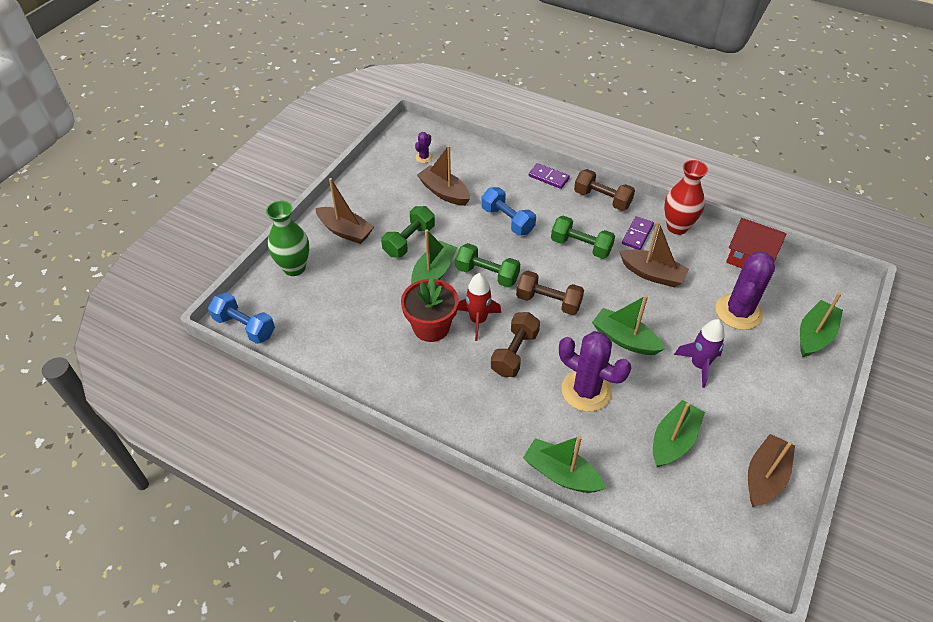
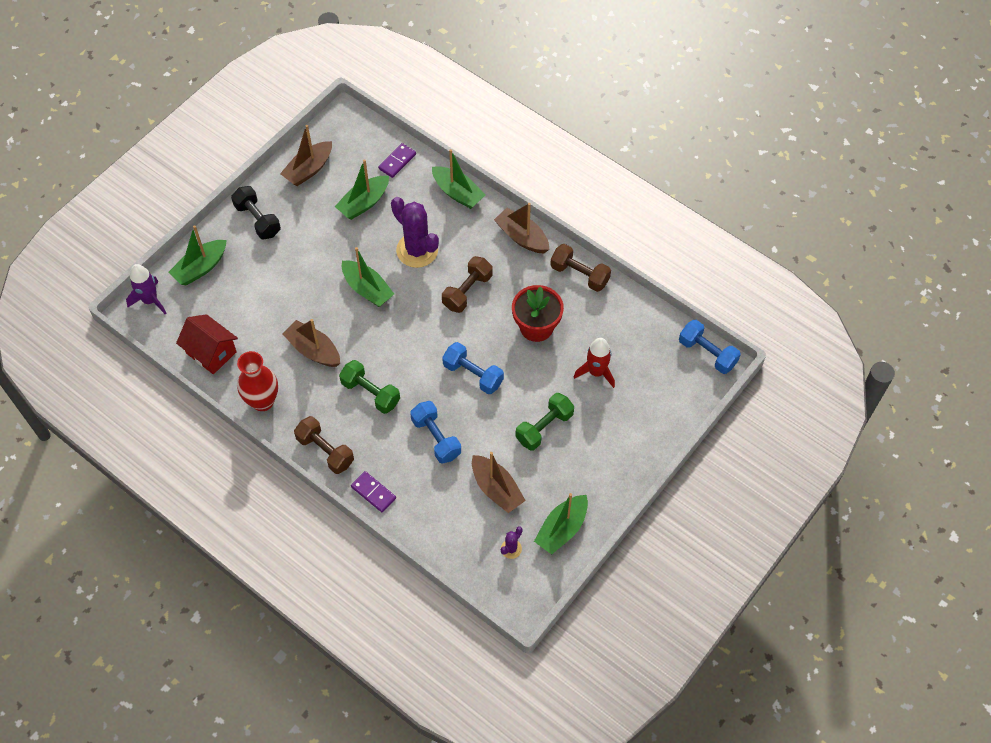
camera: 170 degrees left, 10 degrees up
green vase [266,201,309,276] -> none
brown boat [315,178,374,244] -> brown boat moved to [494,203,549,253]
green boat [411,229,457,284] -> green boat moved to [534,493,588,555]
green dumbbell [455,243,520,287] -> blue dumbbell [442,342,504,394]
red rocket [458,273,501,341] -> red rocket moved to [574,338,615,388]
brown dumbbell [516,271,584,315] -> brown dumbbell moved to [550,244,611,292]
purple domino [622,216,654,250] -> purple domino moved to [378,143,416,178]
purple rocket [674,319,725,388] -> purple rocket moved to [126,264,166,314]
purple cactus [716,251,775,330] -> none
none -> black dumbbell [231,186,281,239]

